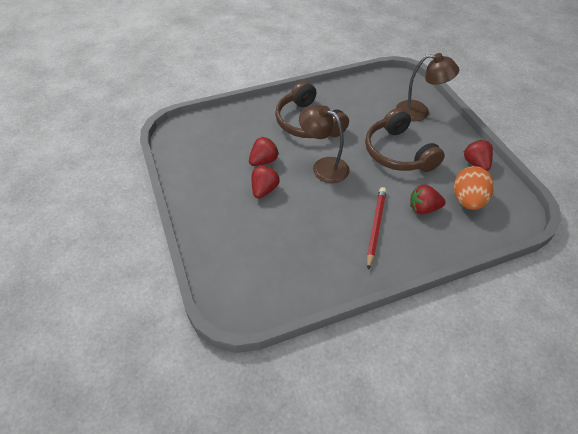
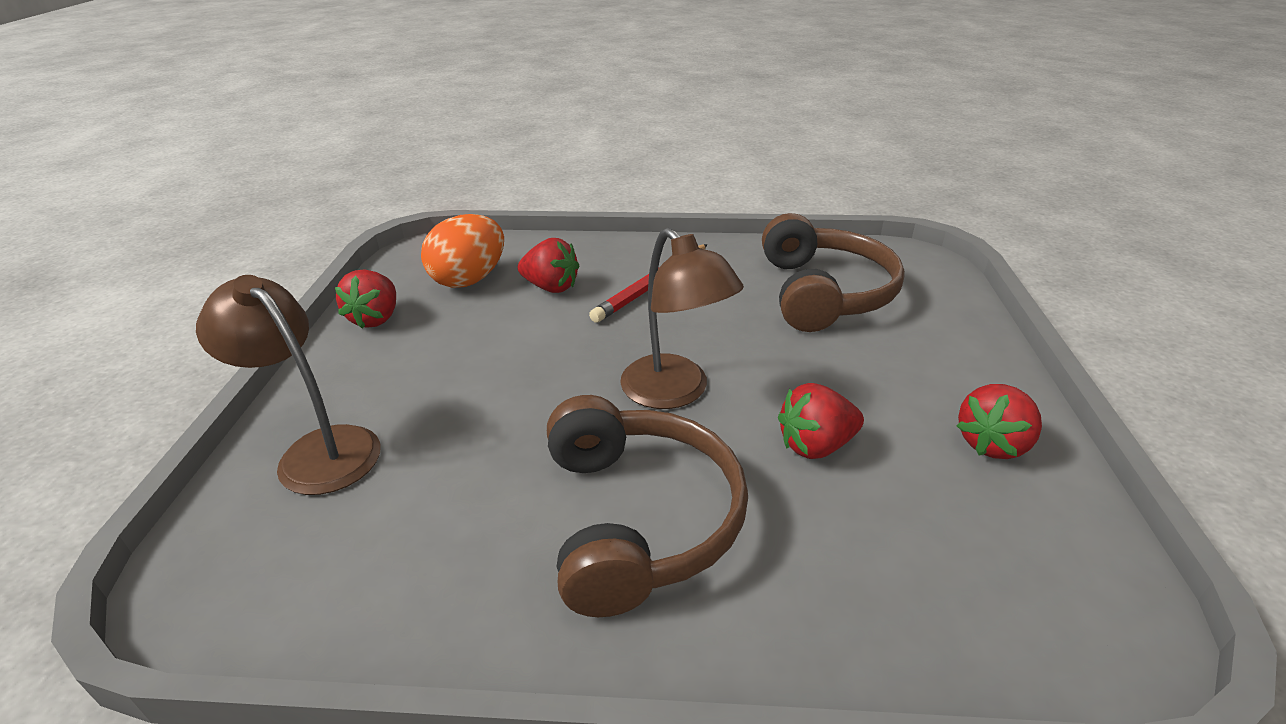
camera: 155 degrees left, 15 degrees down
red strawberry [252,166,280,198] -> red strawberry moved to [957,384,1042,459]
brown headphones [365,108,445,172] -> brown headphones moved to [762,213,905,332]

